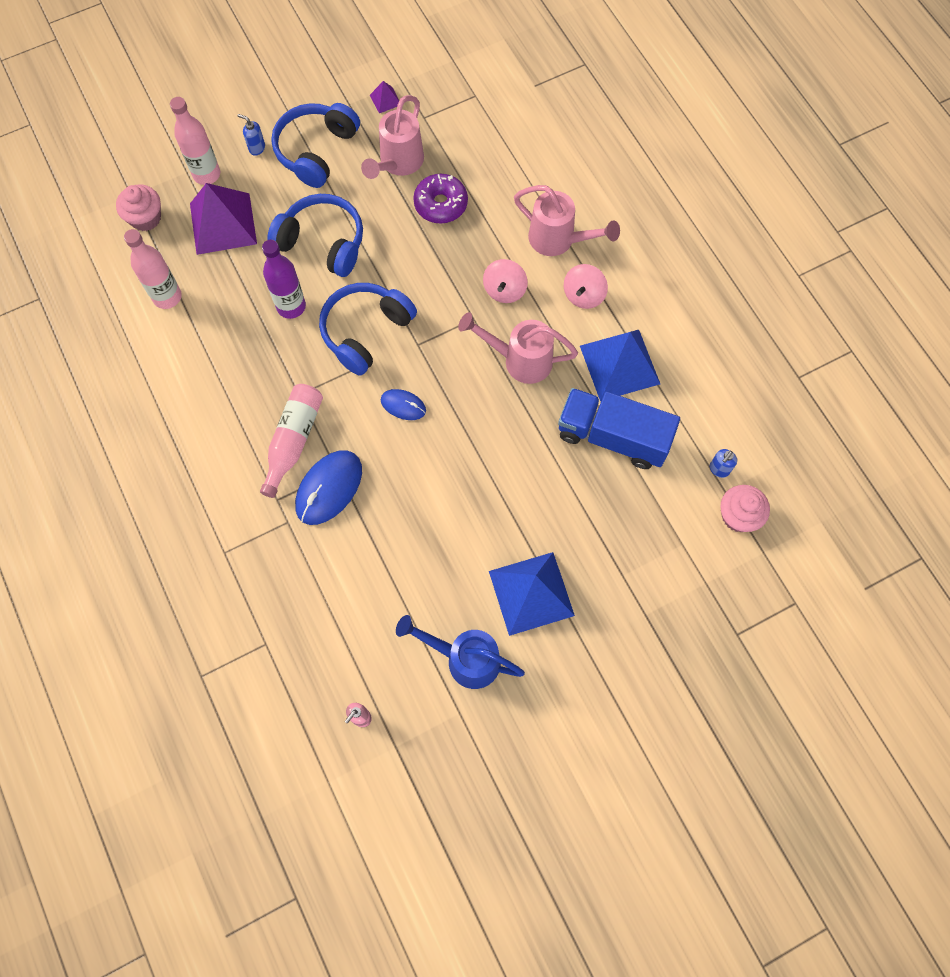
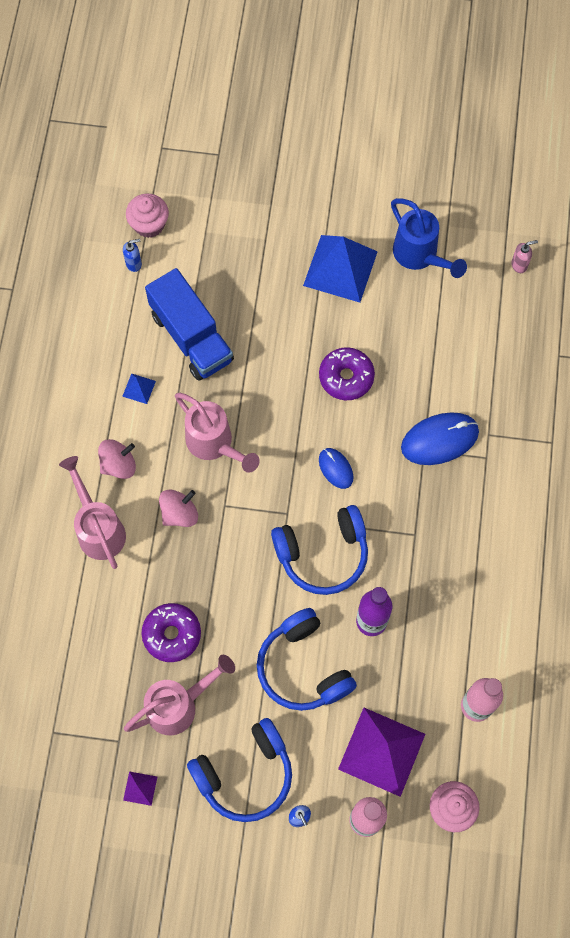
camera: 145 degrees left, 0 degrees up
pink bottle [260,384,323,498] -> none
blue pyramid [580,330,660,401] -> blue pyramid [122,373,156,404], size x0.43
none -> purple donut [319,347,375,400]

